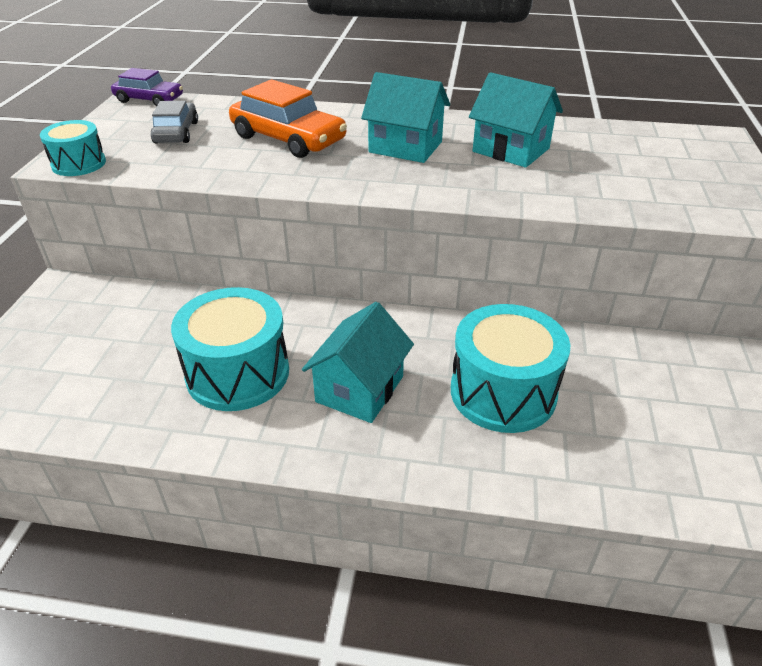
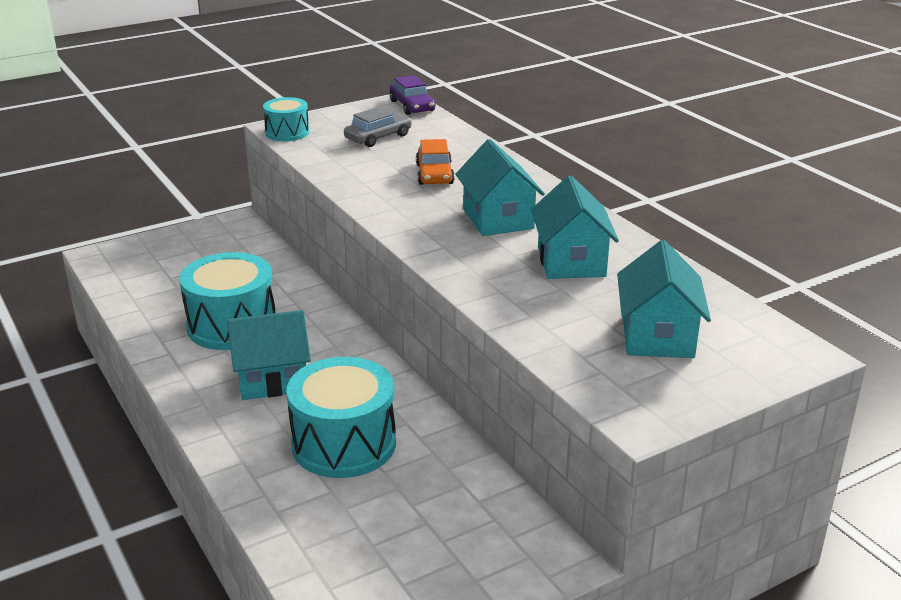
camera: 50 degrees right, 10 degrees down
orange car [229,79,347,158] -> orange car [416,139,454,185], size x0.63
none -> turquoise house [617,240,711,358]

